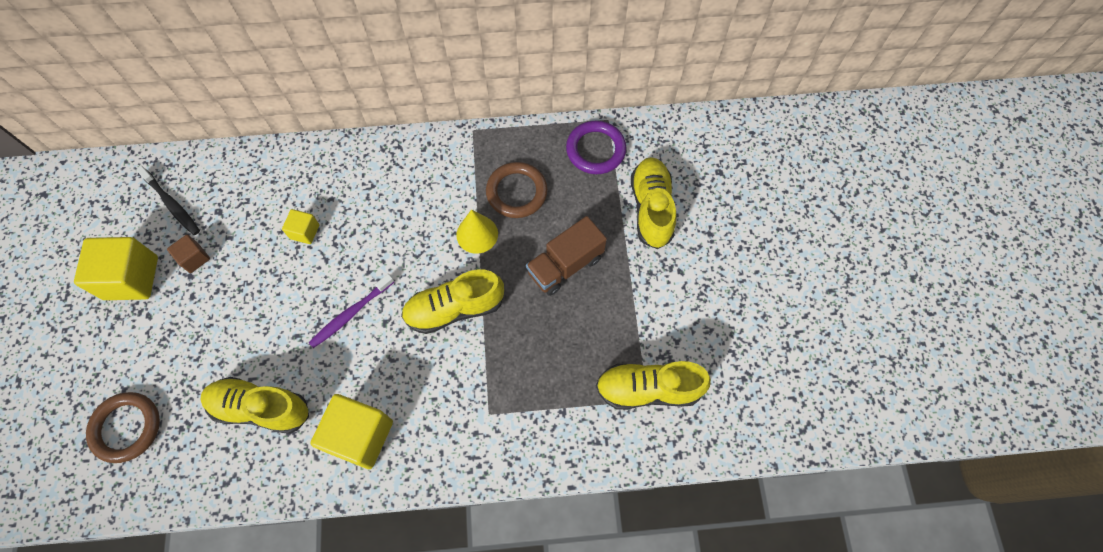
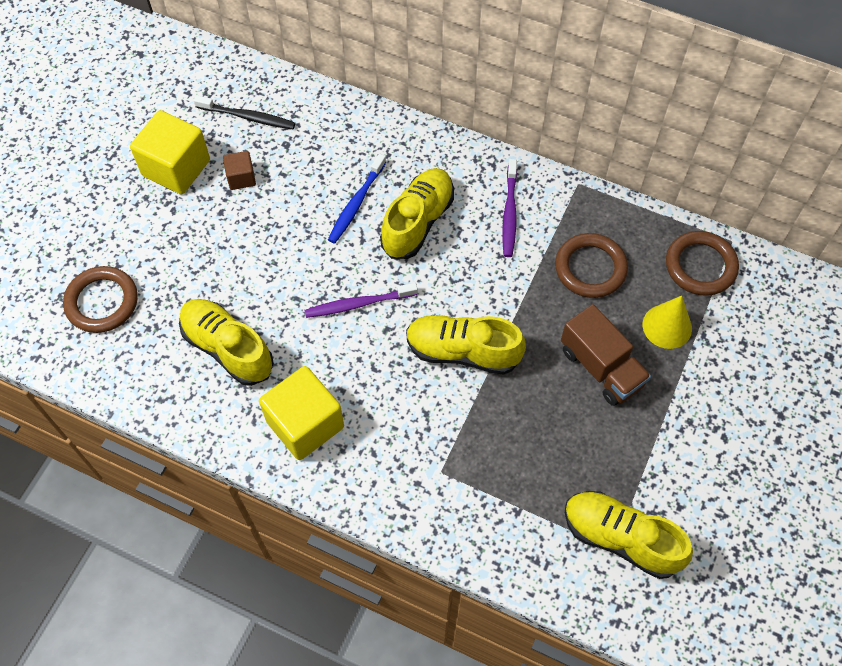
camera: 30 degrees right, 5 degrees down
black toothbrush [136,166,200,235] -> black toothbrush turned 60 degrees counterclockwise [194,95,296,129]
yellow cube [282,209,319,244] -> blue toothbrush [328,154,386,244]
yellow cone [456,209,498,254] -> yellow cone moved to [643,296,692,349]
brown truck [526,216,607,296] -> brown truck turned 120 degrees counterclockwise [561,304,651,406]
purple ring [566,121,626,174] -> brown ring [666,231,739,296]
yellow shoe [631,157,676,249] -> yellow shoe moved to [380,168,454,259]
none -> purple toothbrush [502,159,517,257]

